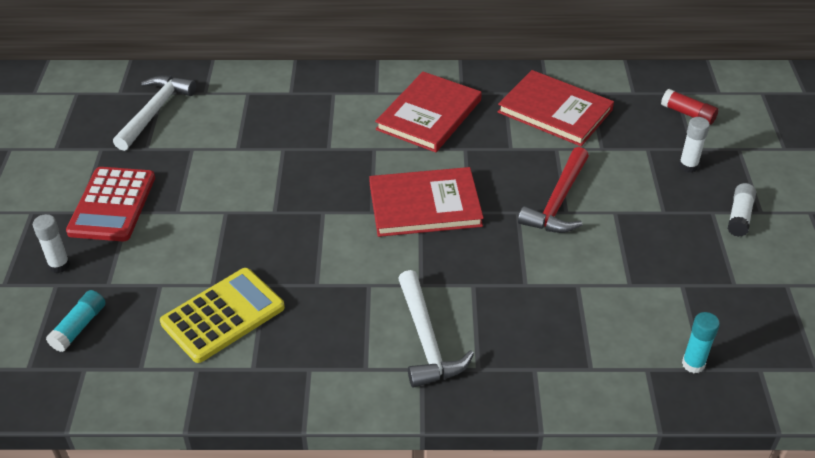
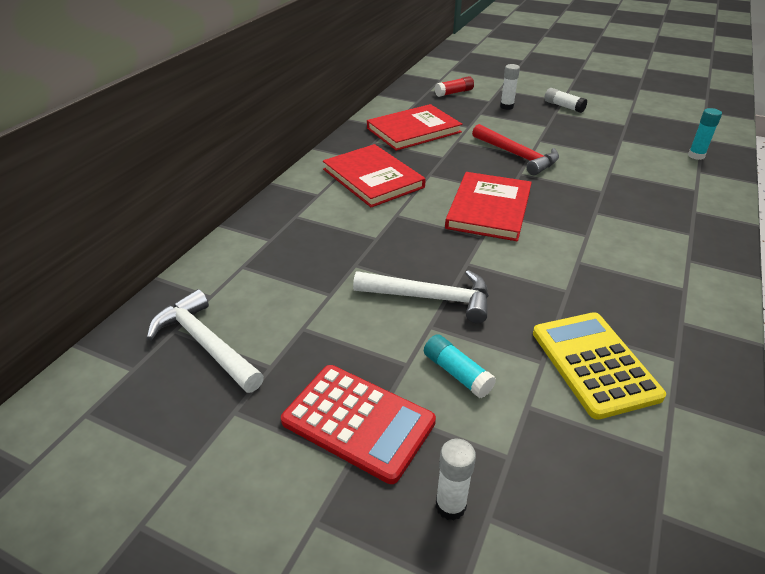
camera: 65 degrees left, 5 degrees down
turquoise glue stick [46,290,106,352] -> turquoise glue stick moved to [424,334,496,398]
white hammer [398,270,474,388] -> white hammer moved to [353,270,489,323]

